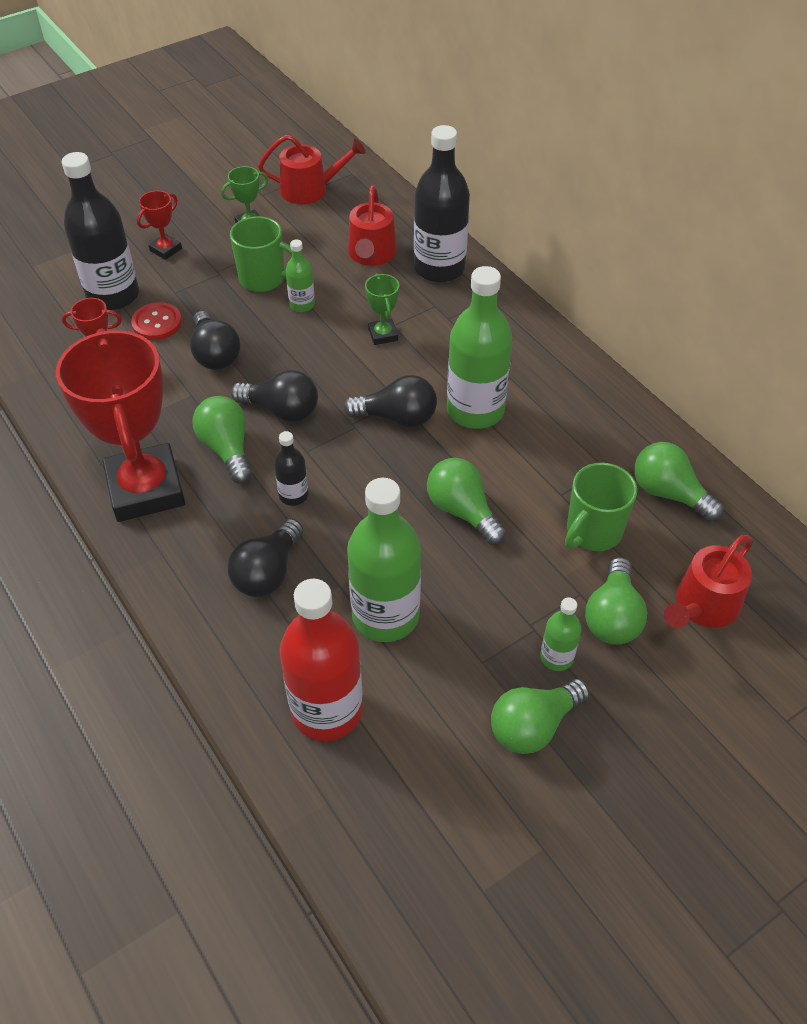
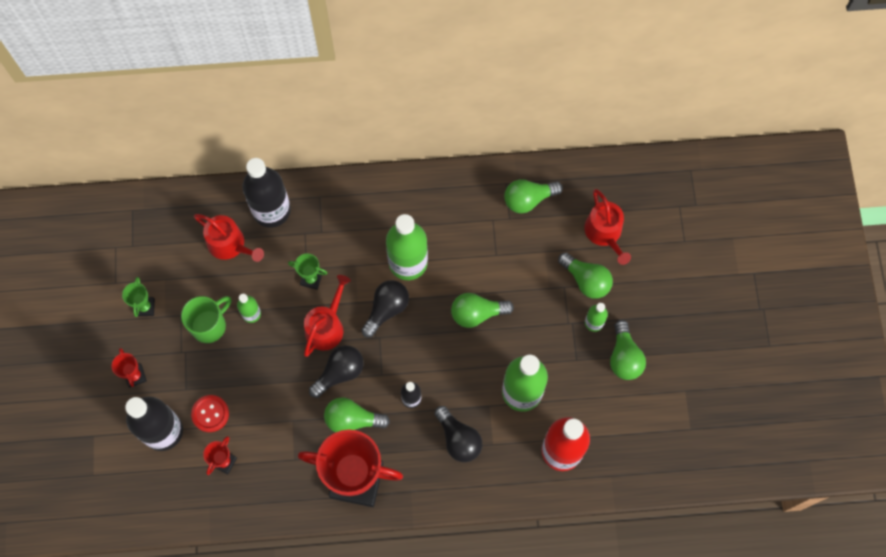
camera: 60 degrees left, 20 degrees up
black light bulb [190,311,241,370] -> none
red watering can [258,135,365,204] -> red watering can moved to [304,275,351,357]
green mug [565,463,637,551] -> none

